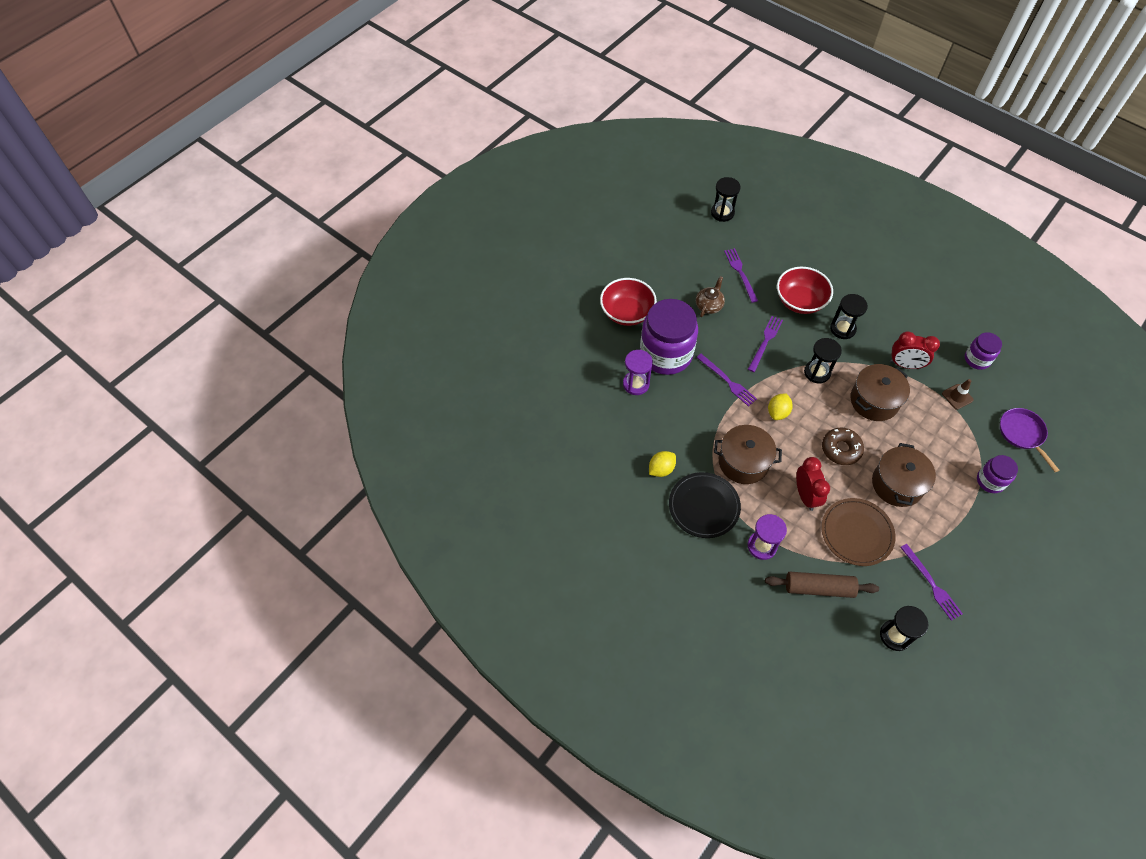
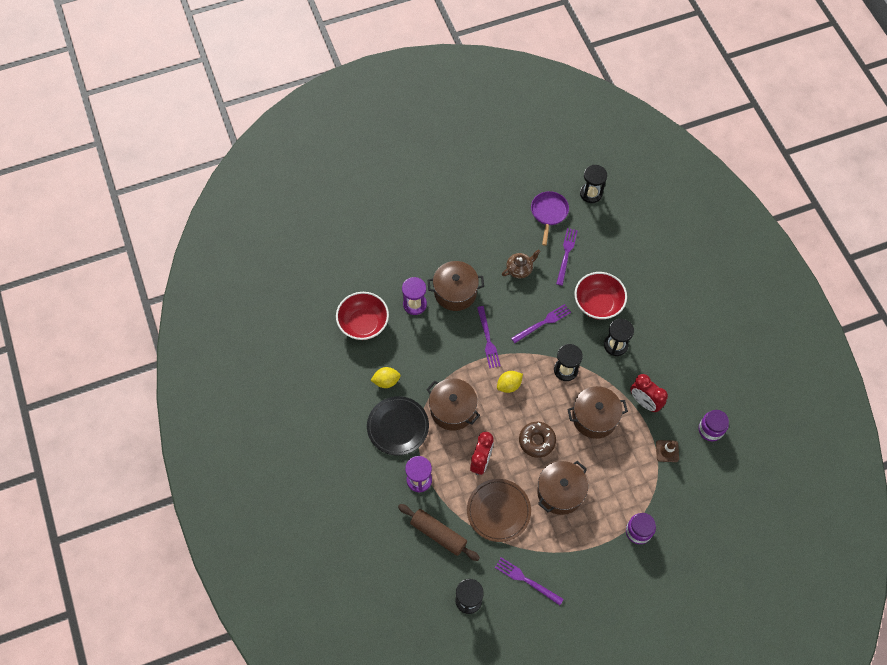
camera: 30 degrees right, 5 degrees up
red bowl [600,278,657,326] -> red bowl moved to [336,292,389,340]
purple jar [640,299,698,375] -> brown pot [427,261,484,311]
purple fork [900,544,963,621] -> purple fork turned 120 degrees clockwise [495,557,564,605]
purple pan [1000,408,1059,472] -> purple pan moved to [531,191,569,246]

